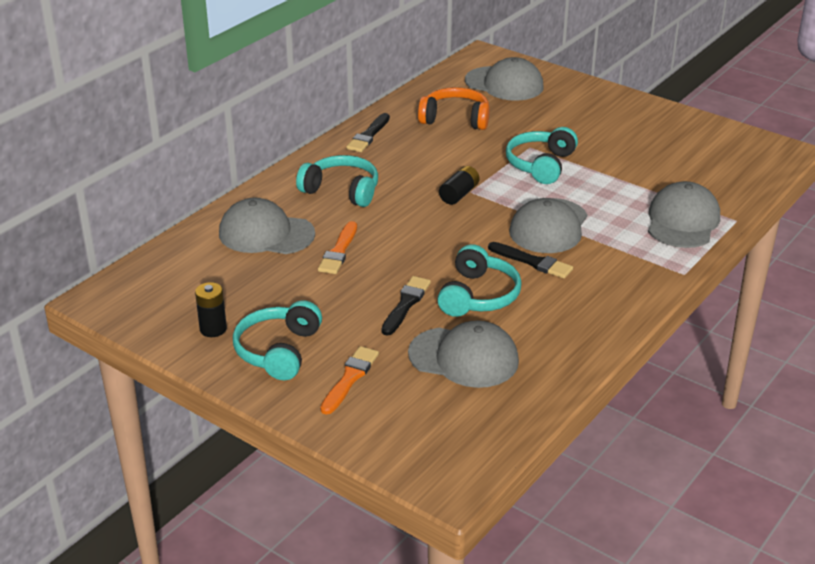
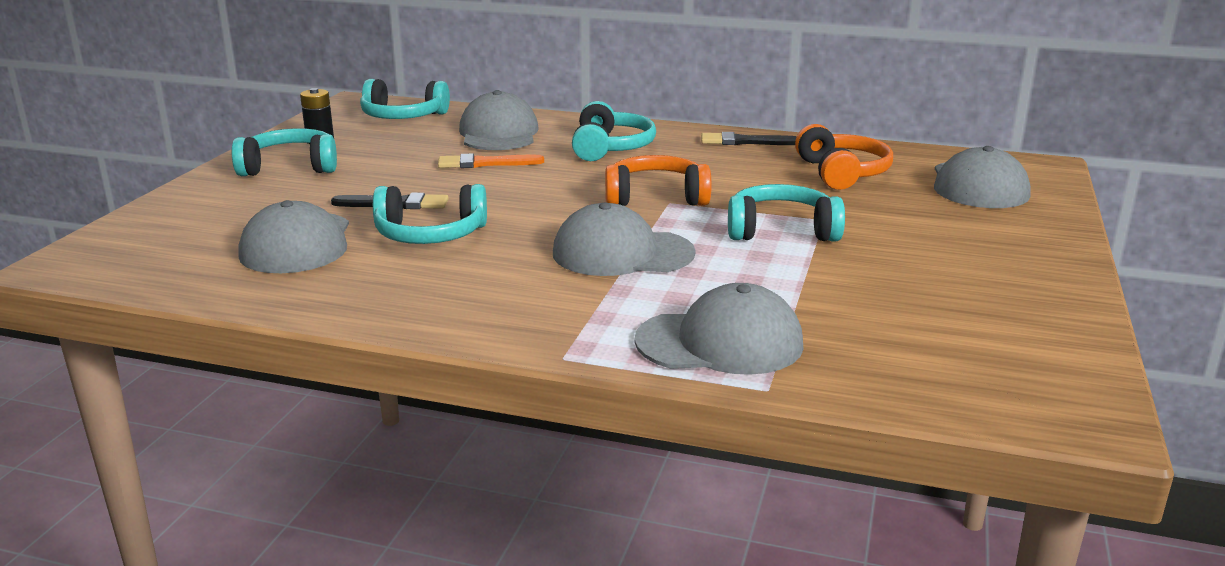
camera: 70 degrees right, 10 degrees down
orange brush [320,346,379,415] -> none
black battery [439,166,479,205] -> orange headphones [605,155,711,206]
black brush [488,242,573,279] -> none
none -> turquoise headphones [360,79,450,119]

